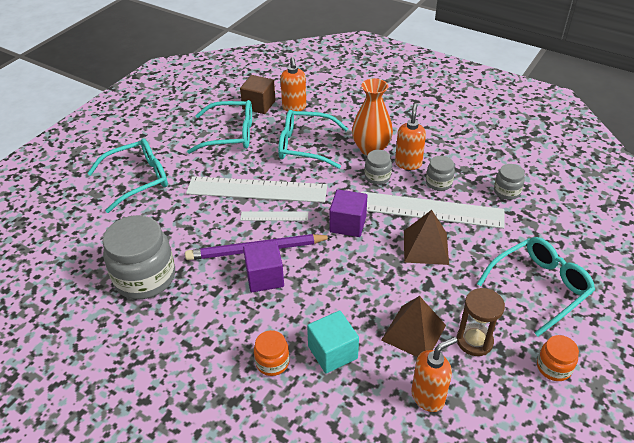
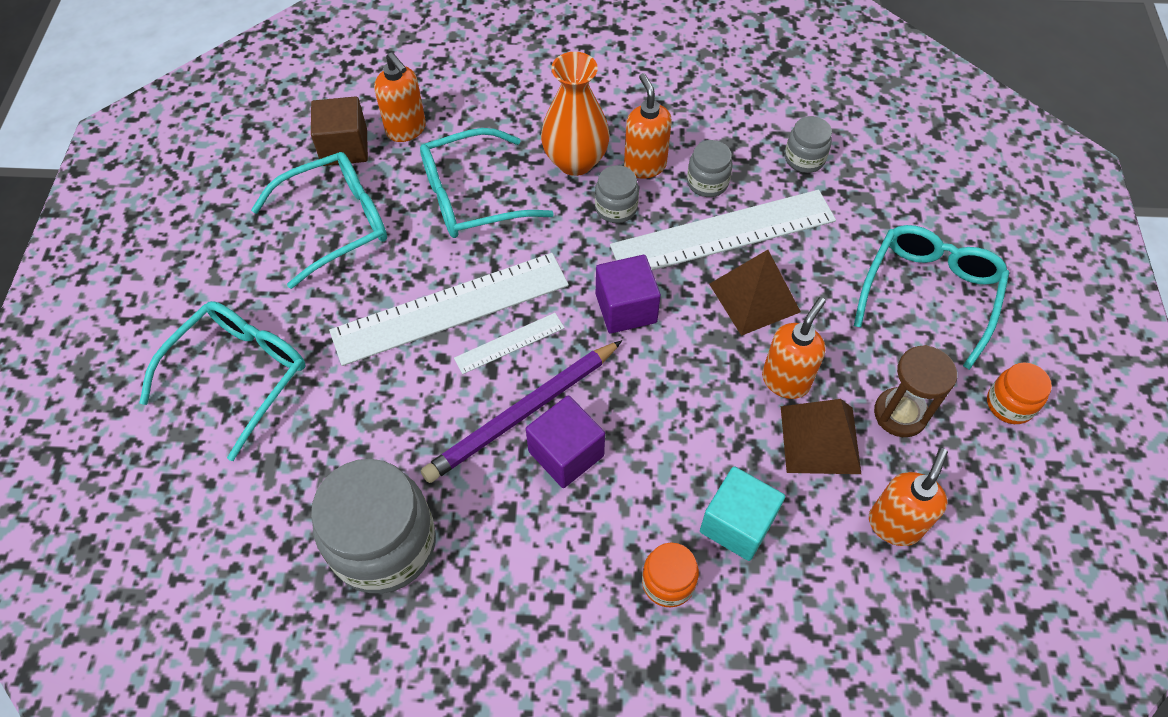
camera: 30 degrees left, 15 degrees up
none -> orange soap dispenser [762,297,826,399]

